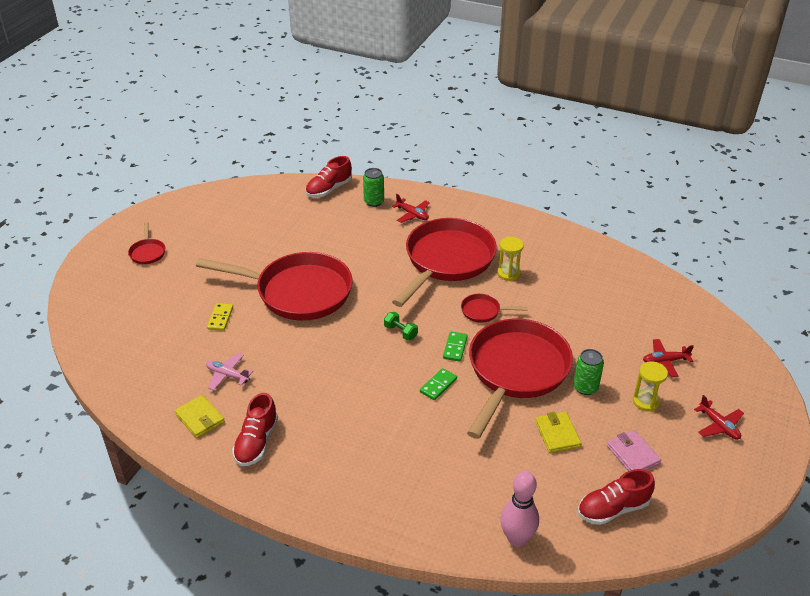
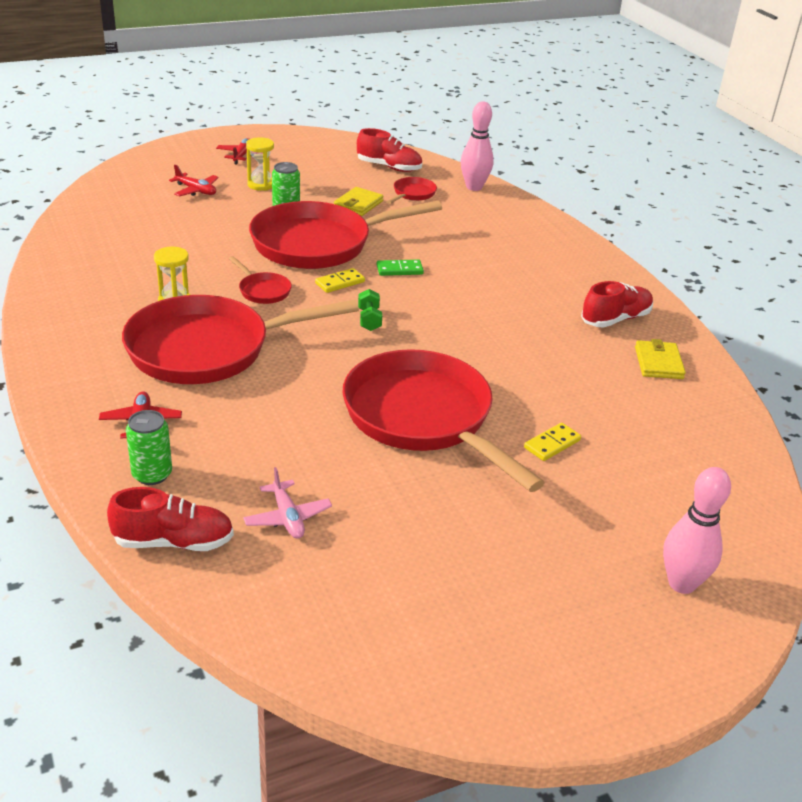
camera: 140 degrees left, 5 degrees down
red pan [128,222,165,264] -> red pan moved to [386,177,437,204]
pink plane [206,353,253,390] -> pink plane moved to [243,467,332,539]
green domino [443,331,468,362] -> yellow domino [315,268,365,293]
pink wallet [607,430,661,471] -> none
none -> pink bowling pin [663,467,731,594]

